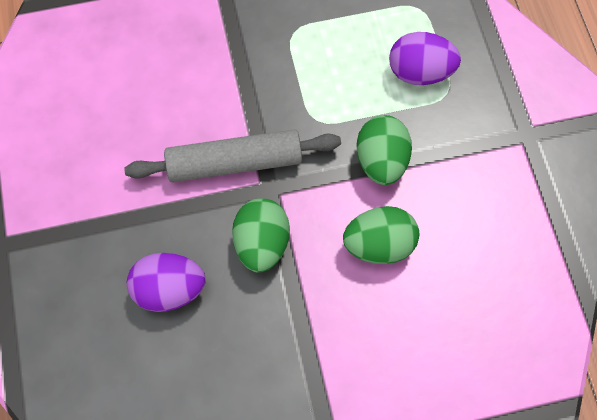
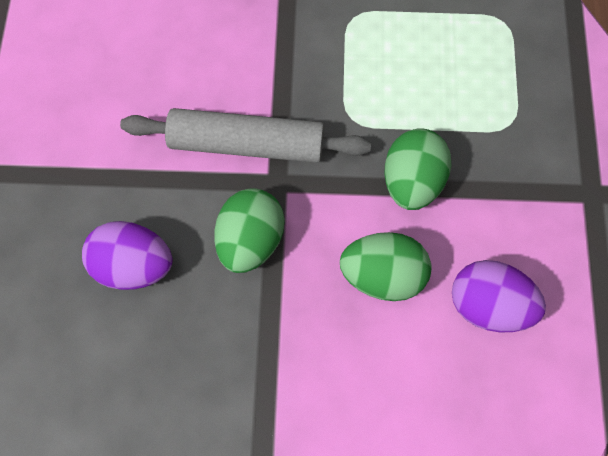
camera: 15 degrees right, 0 degrees up
purple egg [389,32,461,85] -> purple egg moved to [452,260,546,332]

